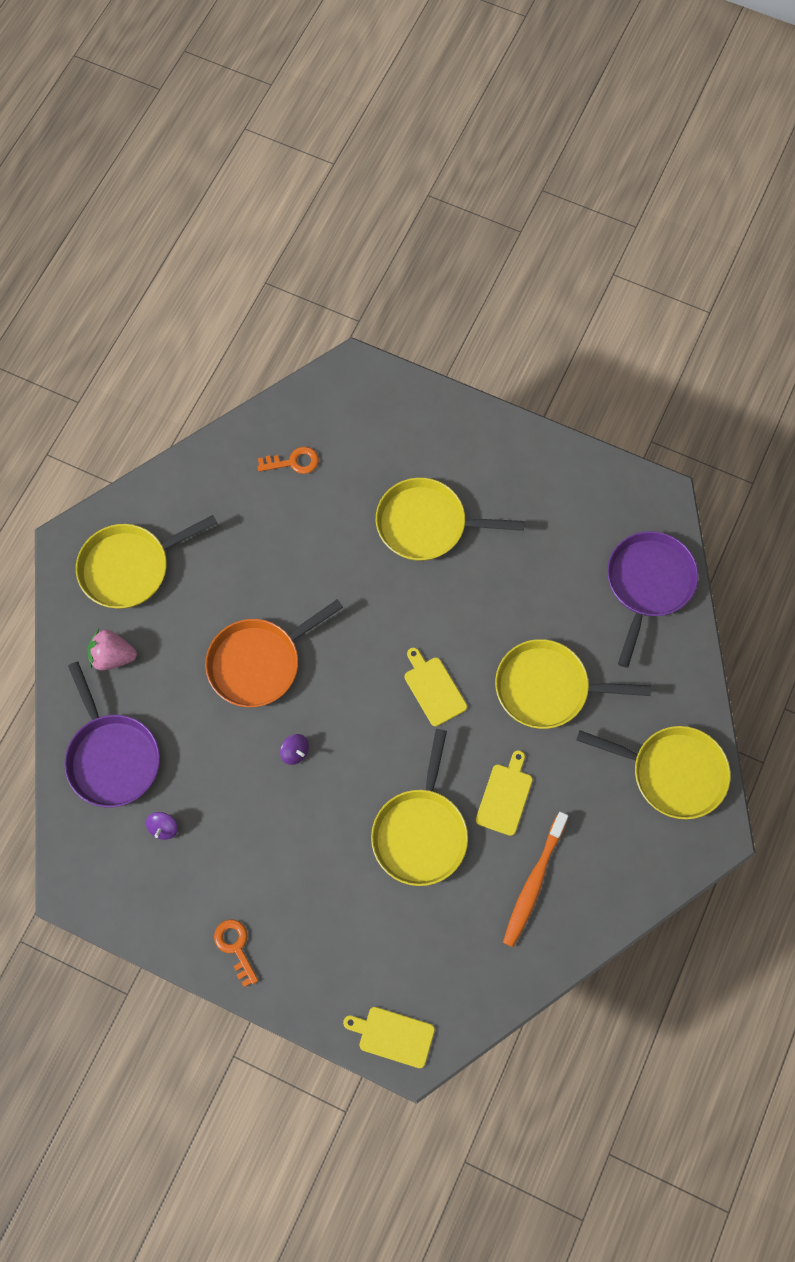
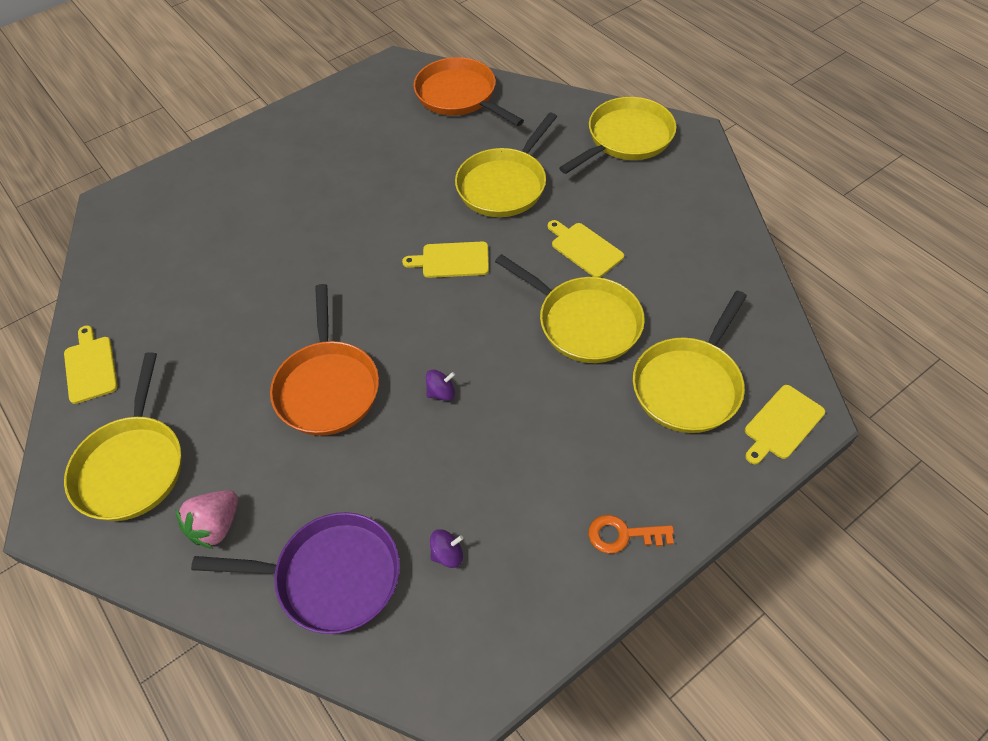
camera: 60 degrees left, 15 degrees down
purple spinning top [146,812,178,840] -> purple spinning top turned 60 degrees counterclockwise [430,529,463,568]
orange key [257,447,319,474] -> none
yellow pan [376,478,524,561] -> yellow pan moved to [633,291,747,433]
orange toothbrush [503,812,568,947] -> none
purple pan [607,531,698,668] -> orange pan [413,57,524,126]
none -> yellow cutting board [64,325,118,404]

